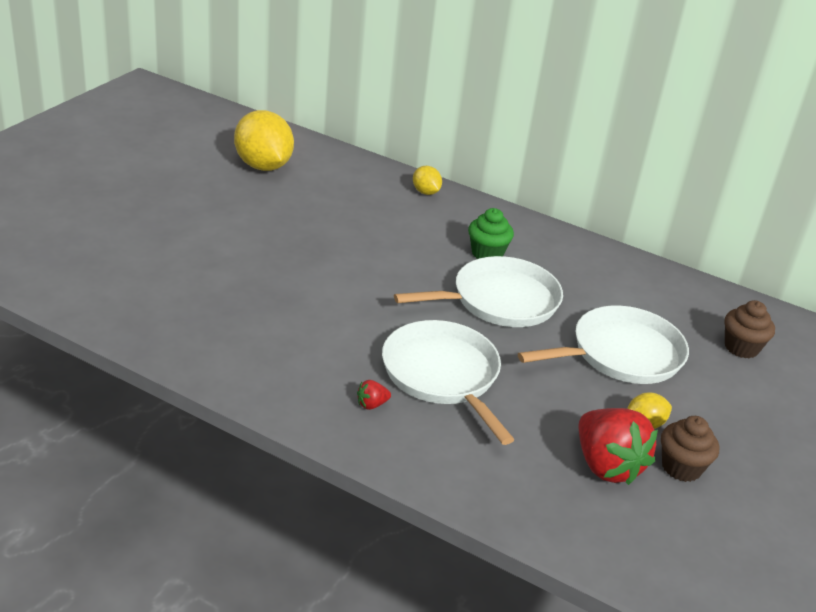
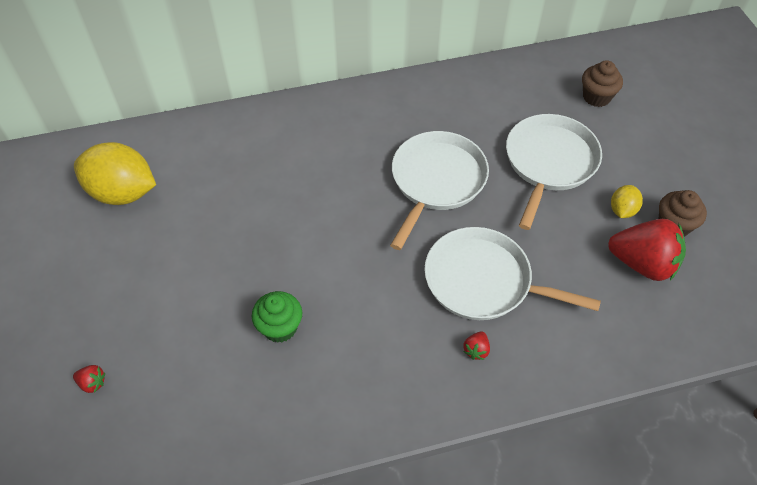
camera: 40 degrees left, 20 degrees up
yellow lemon [413,166,442,195] -> none
green cupcake [468,208,514,259] -> green cupcake moved to [252,291,302,343]
none -> red strawberry [73,365,105,393]

